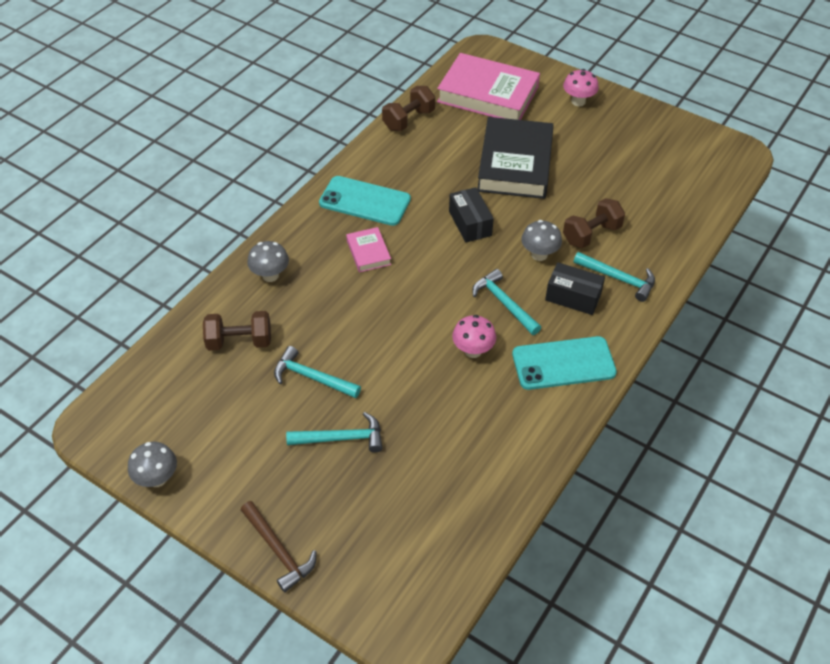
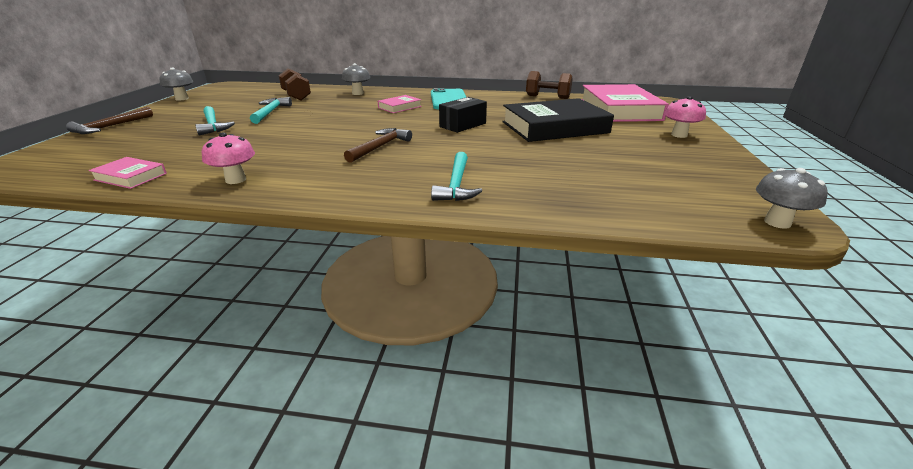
camera: 65 degrees right, 20 degrees down
pink mushroom [452,315,496,358] -> pink mushroom moved to [202,132,255,184]
turquoise hammer [472,269,541,335] -> brown hammer [344,128,412,163]
turquoise phone [512,336,617,390] -> none
grey mushroom [521,220,562,261] -> grey mushroom moved to [756,168,828,229]
black box [545,262,605,315] -> none
brown dumbbell [563,198,625,248] -> none
none -> pink book [89,157,167,189]

